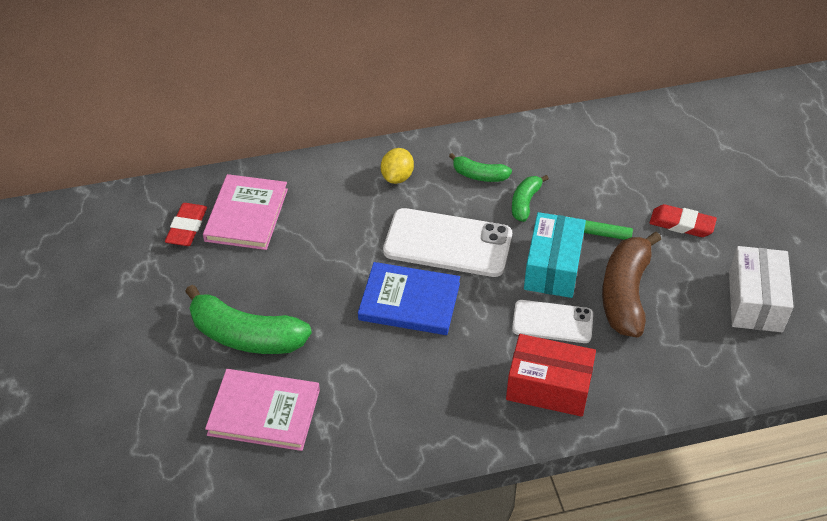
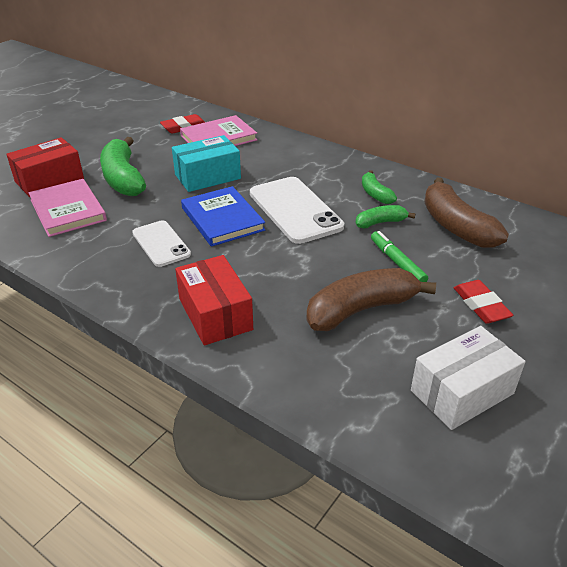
camera: 50 degrees right, 10 degrees down
yellow lemon [381,148,414,184] -> none
white phone [512,300,593,343] -> white phone moved to [132,220,191,267]
turquoise box [524,212,586,298] -> turquoise box moved to [172,135,241,192]
none -> red box [6,137,84,197]
none -> brown banana [424,178,509,248]

